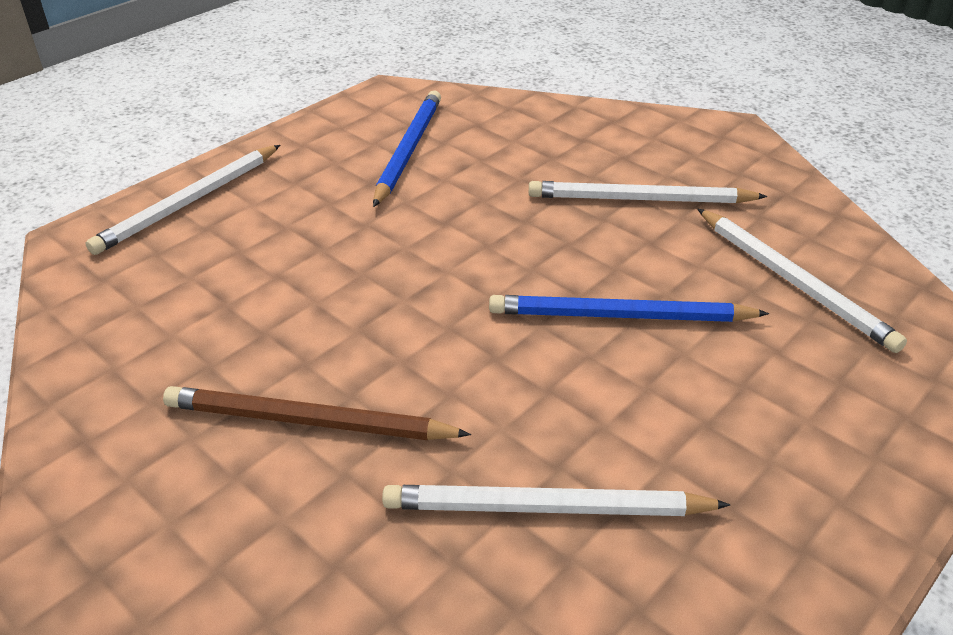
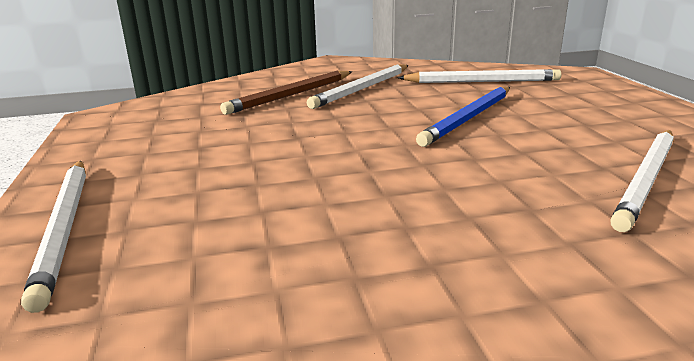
camera: 55 degrees left, 15 degrees down
brown pencil [163,386,471,440] -> brown pencil moved to [220,70,352,115]
blue pencil [373,91,441,207] -> none

